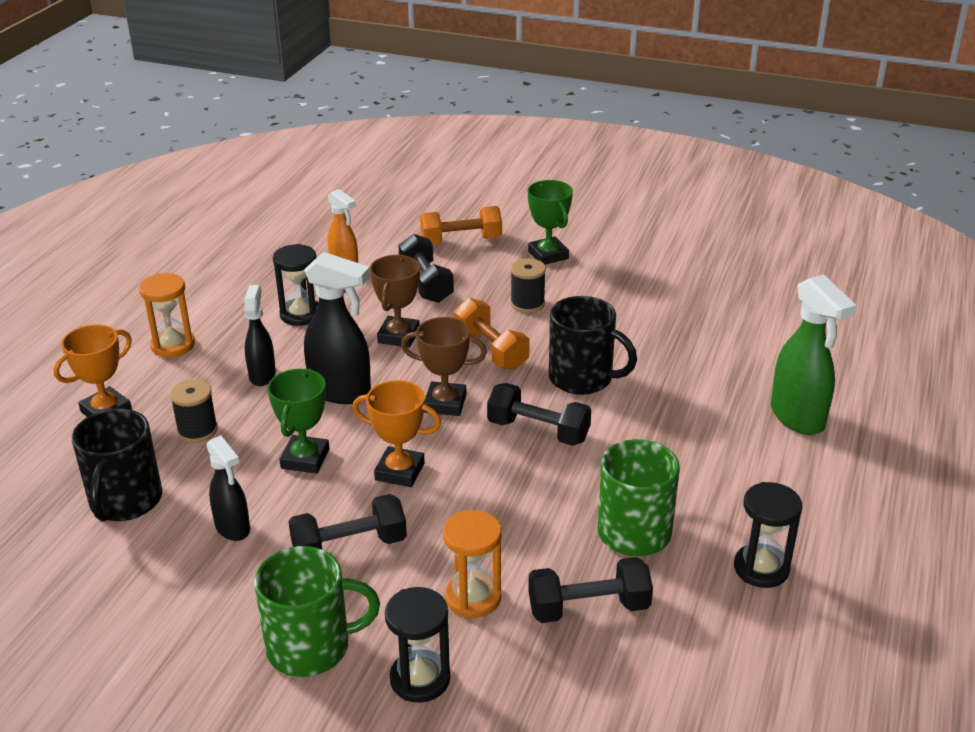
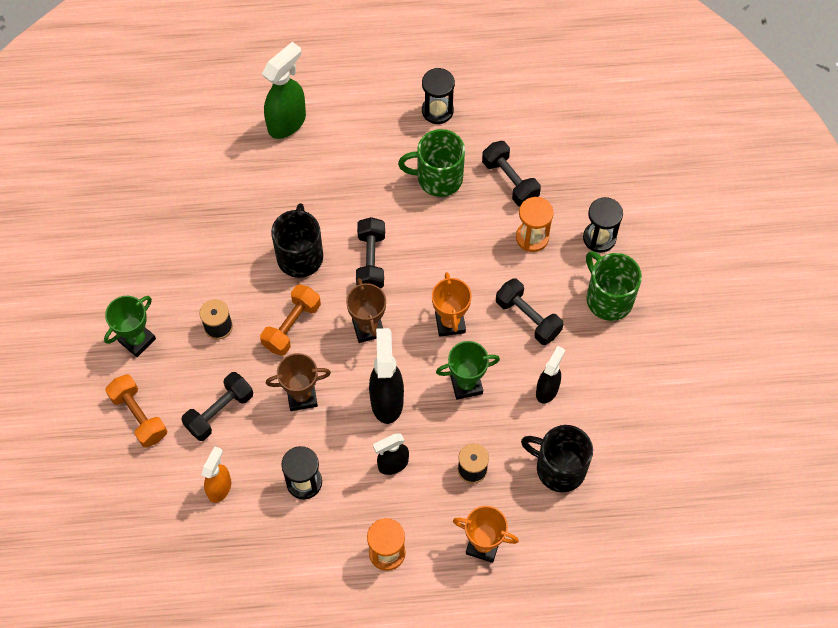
camera: 115 degrees left, 30 degrees up
black mug [72,409,162,522] -> black mug turned 135 degrees counterclockwise [521,425,593,492]

